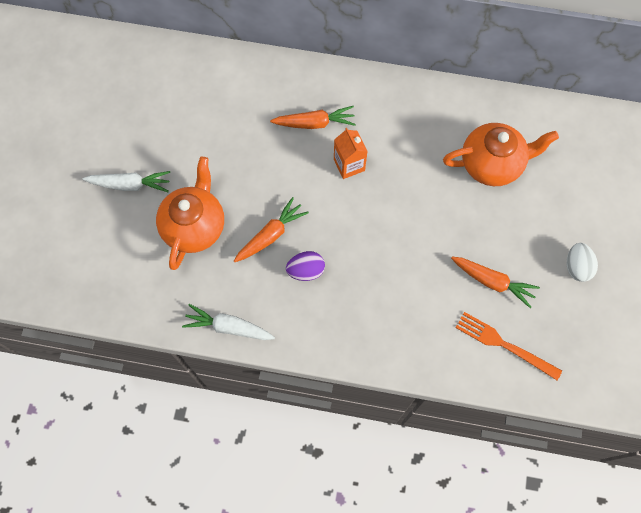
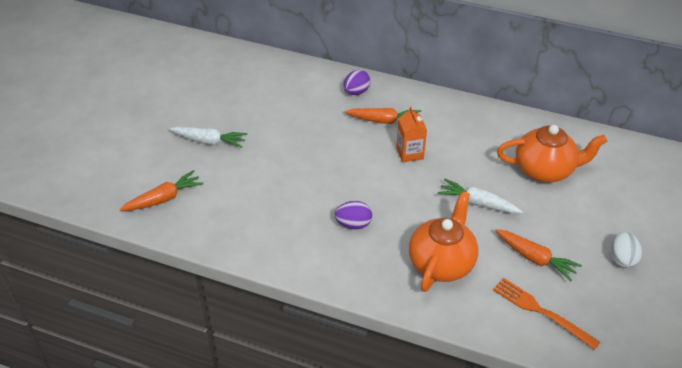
camera: 10 degrees right, 25 degrees down
orange teapot [156,157,224,270] -> orange teapot moved to [409,191,478,292]
white carrot [182,304,275,340] -> white carrot moved to [438,179,523,214]
orange carrot [234,197,309,262] -> orange carrot moved to [120,170,203,211]
none -> purple egg [343,70,371,95]

